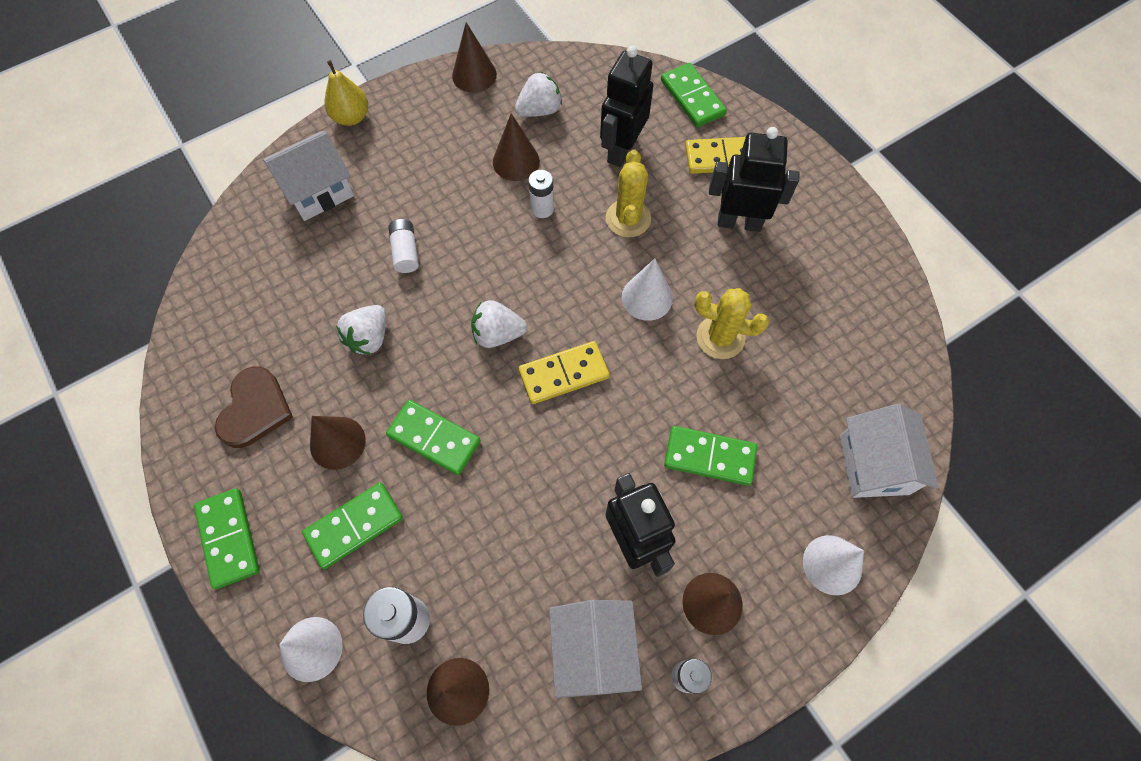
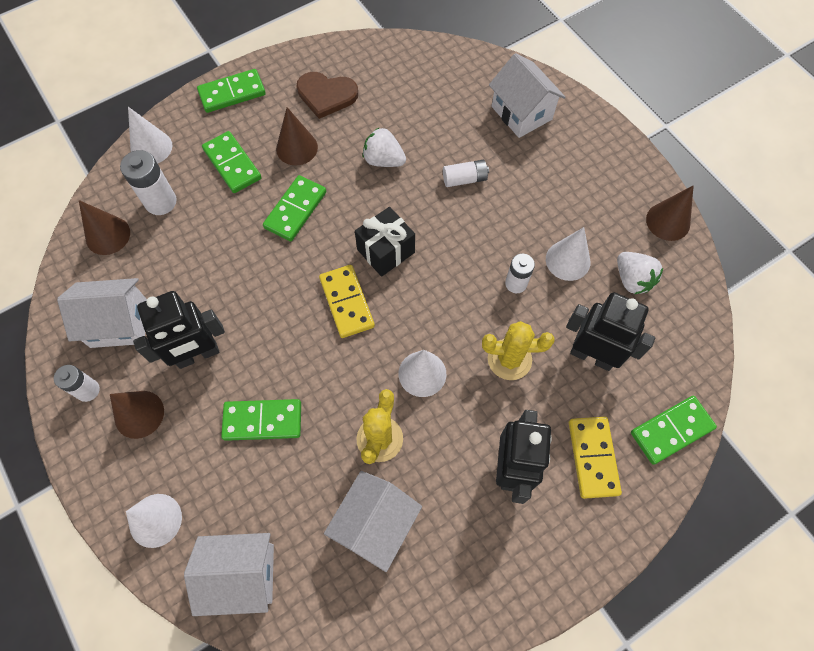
camera: 90 degrees right, 0 degrees up
yellow pear [324,60,368,126] -> none
white strawberry [471,300,527,348] -> black gift [355,207,415,277]
brown cone [493,113,540,181] -> white cone [546,227,590,281]
green domino [664,426,757,486] -> green domino turned 75 degrees clockwise [221,399,301,441]
none -> white house [324,471,422,572]

